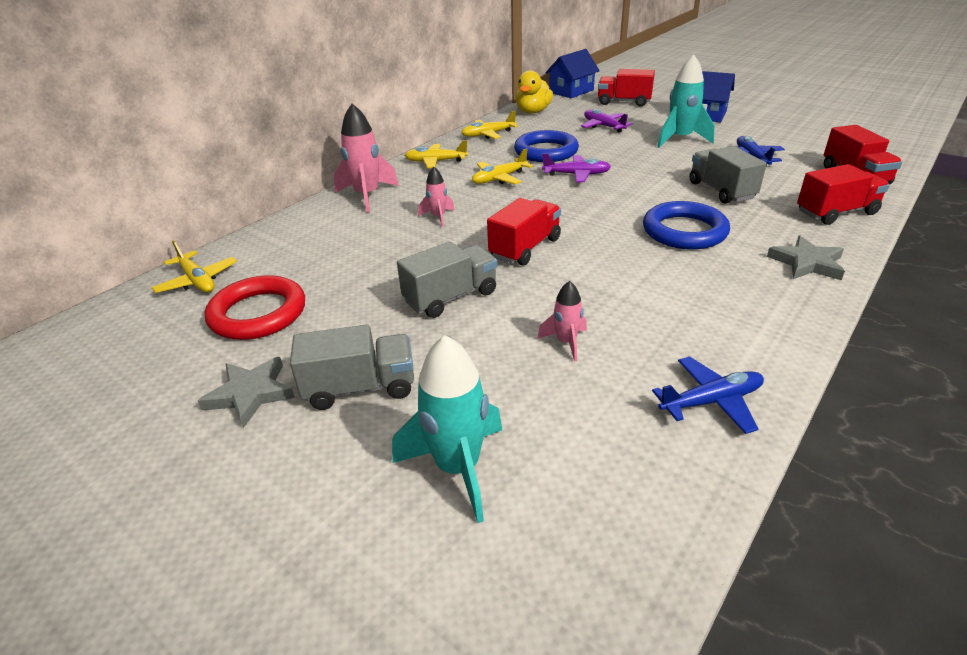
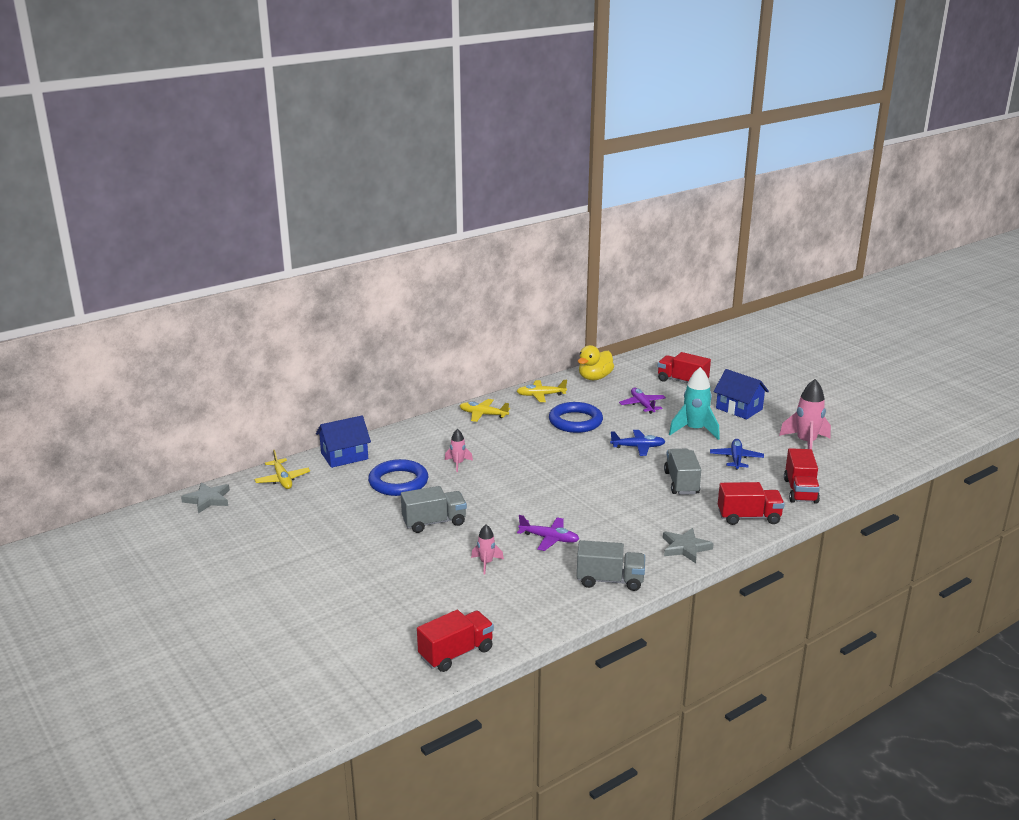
camera: 15 degrees right, 10 degrees down
grey star [198,357,295,428] -> grey star moved to [181,482,230,514]
red ring [205,275,305,340] -> none
grey truck [290,325,414,410] -> grey truck moved to [577,540,645,591]
pink rocket [334,104,399,213] -> pink rocket moved to [779,379,831,449]
turquoise rocket [392,335,502,523] -> none
yellow plane [472,148,533,184] -> none
red truck [487,198,561,266] -> red truck moved to [417,610,494,672]
purple plane [542,153,611,182] -> purple plane moved to [517,515,579,551]
blue house [545,49,600,98] -> blue house moved to [316,415,371,468]
blue ring [643,201,730,250] -> blue ring moved to [368,459,428,496]
blue plane [652,357,764,434] -> blue plane moved to [610,430,666,456]

